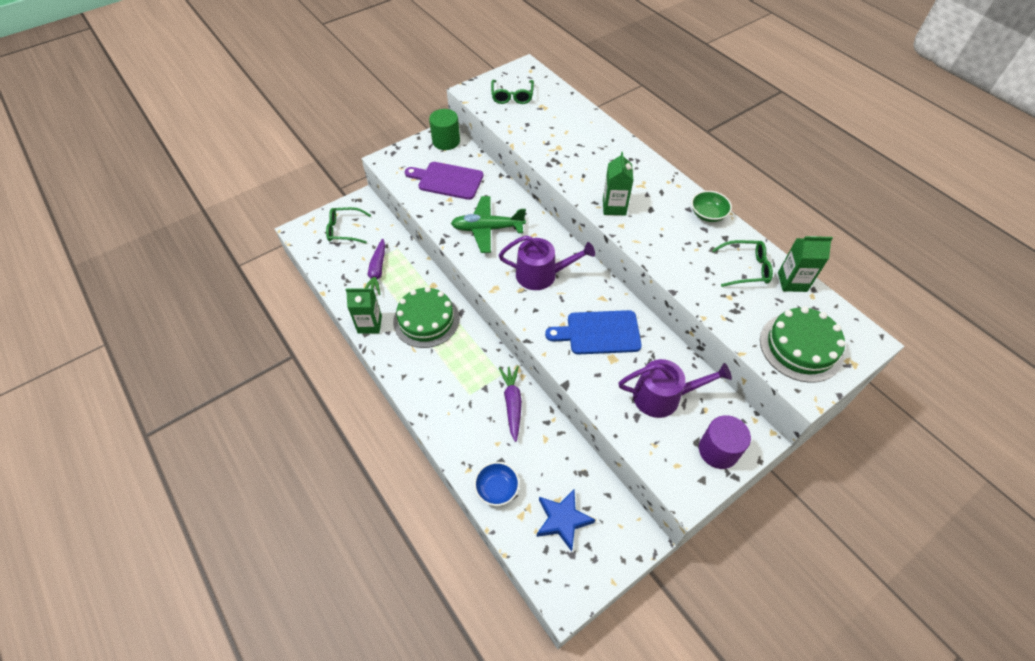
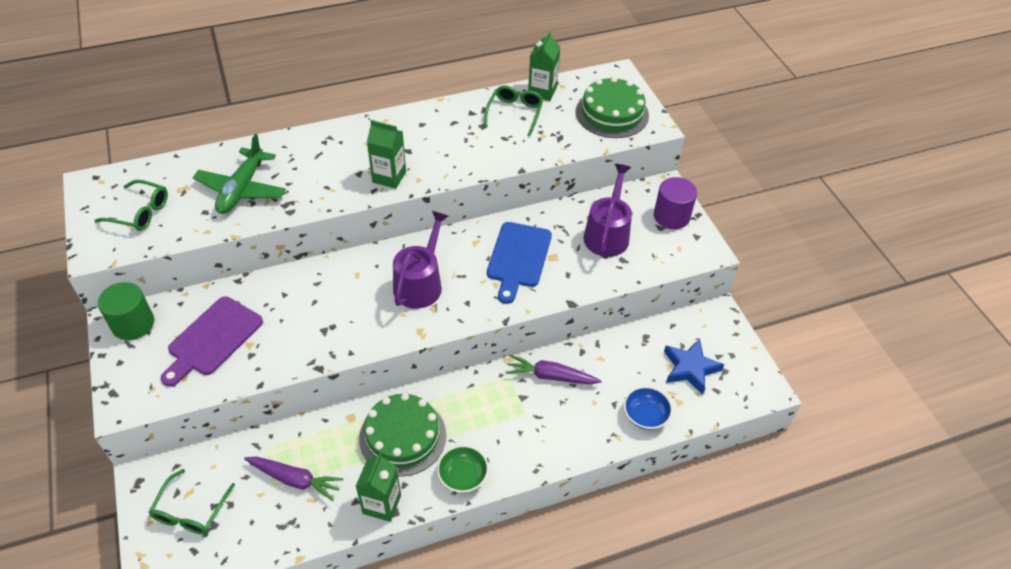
camera: 75 degrees left, 5 degrees down
green plane [451,196,526,253] -> green plane moved to [193,134,286,214]
green bowl [691,191,732,222] -> green bowl moved to [437,445,489,493]

